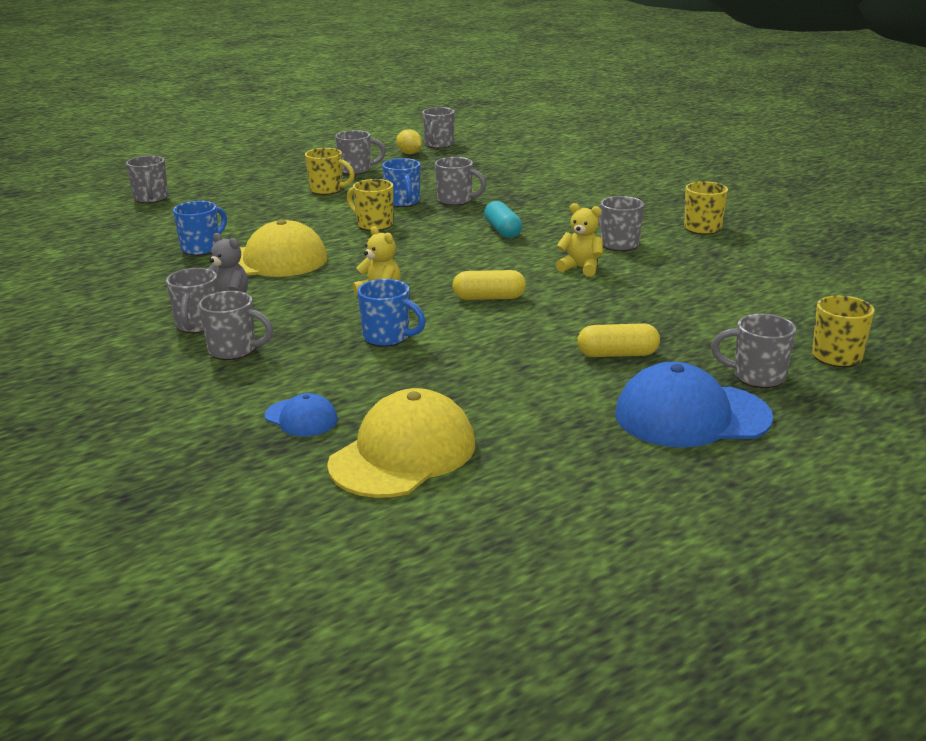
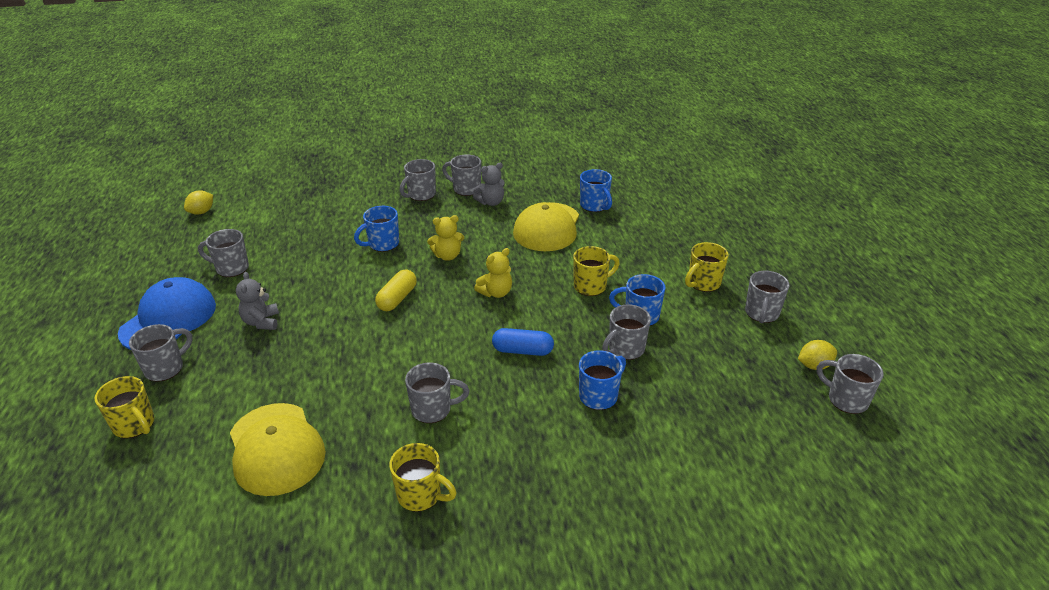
camera: 115 degrees right, 10 degrees up
grey mug [126,156,168,203] -> grey mug moved to [198,229,249,277]
blue cap [264,393,338,437] -> none
yellow cap [327,388,475,498] -> yellow cap moved to [230,403,326,496]
turquoise capsule [484,201,522,238] -> blue capsule [492,328,554,356]
yellow teddy bear [556,203,603,277] -> yellow teddy bear moved to [474,248,512,298]
yellow capsule [577,323,660,357] -> grey teddy bear [236,272,279,330]
none -> yellow lemon [184,190,213,215]
none -> blue mug [579,350,626,410]

